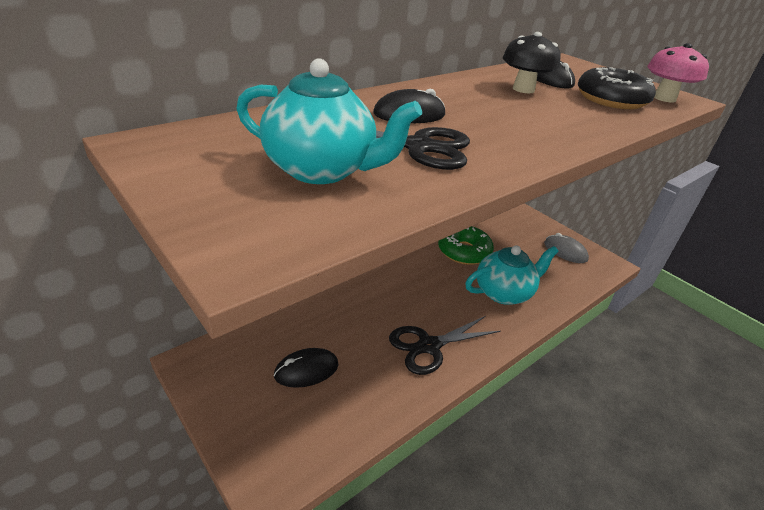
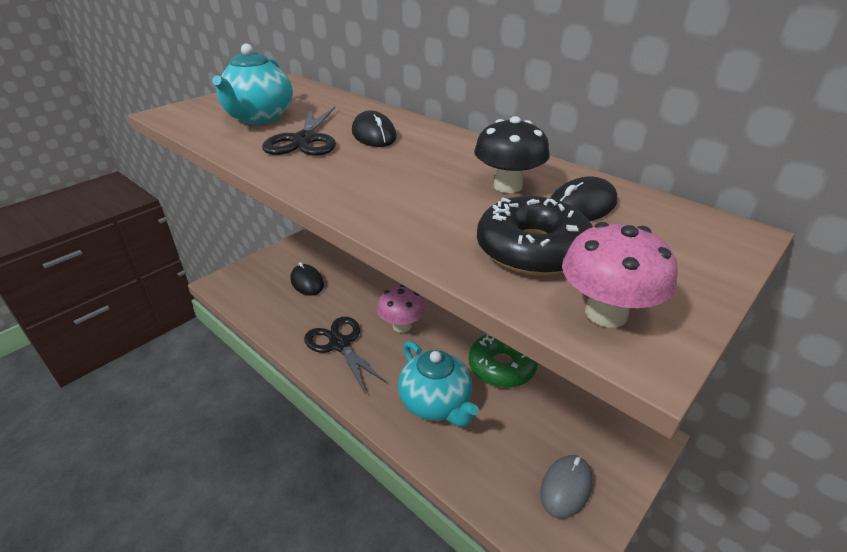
camera: 85 degrees right, 0 degrees up
none -> pink mushroom [377,285,426,333]

